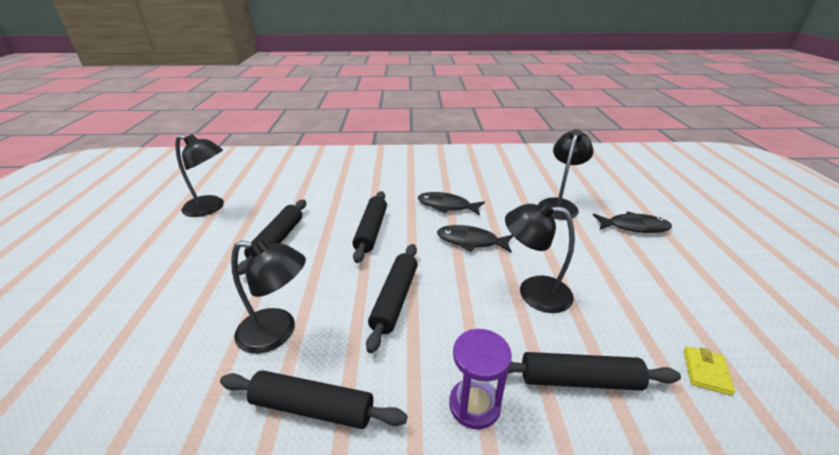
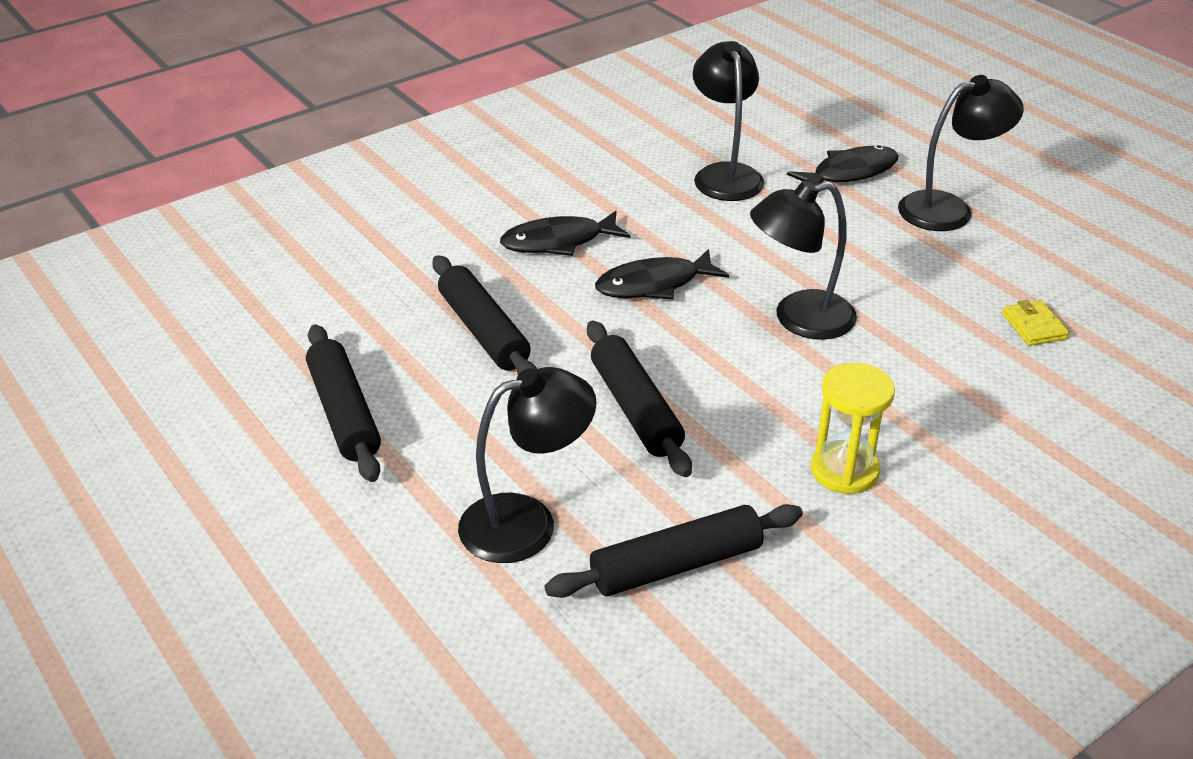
camera: 35 degrees left, 5 degrees up
black lamp [175,134,224,217] -> black lamp moved to [898,75,1024,231]
purple hourglass [449,329,512,430] -> yellow hourglass [811,362,895,494]
black rolling pin [508,352,681,391] -> none

